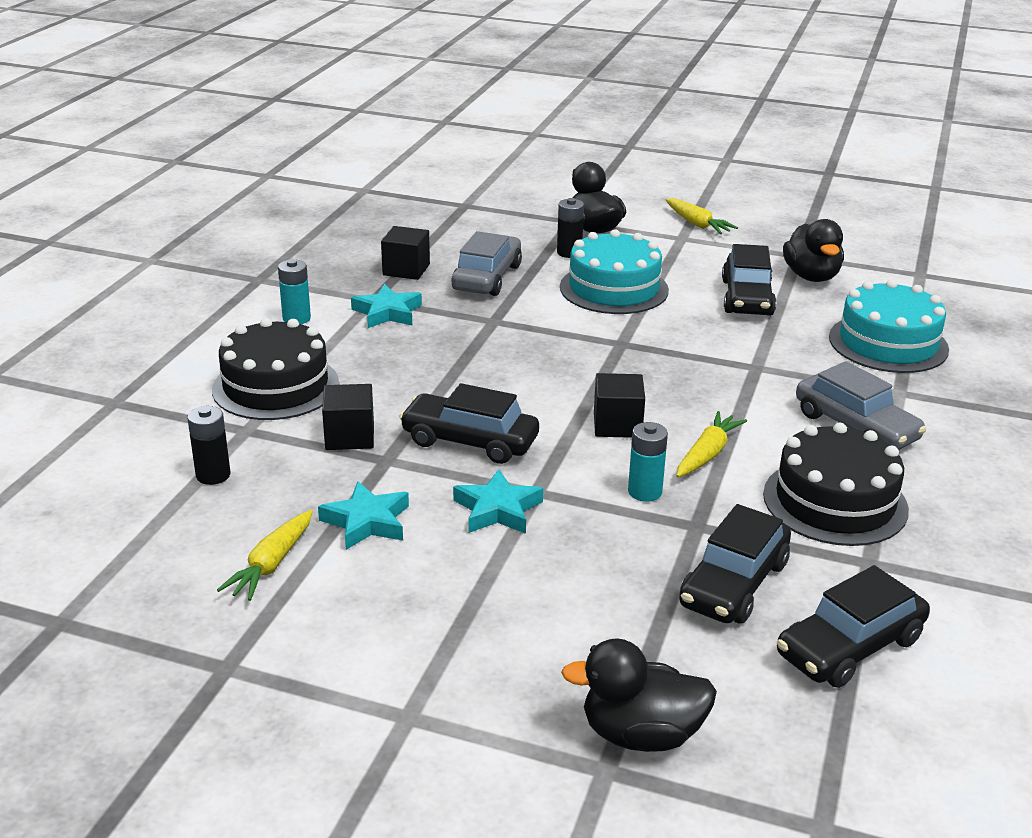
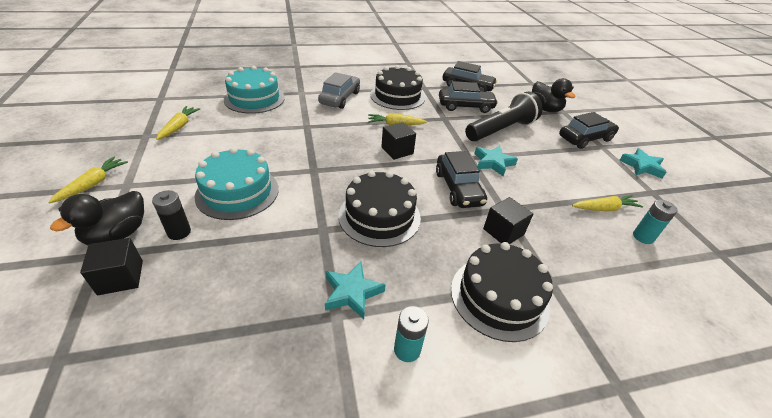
camera: 125 degrees left, 10 degrees up
black battery [187,406,230,485] -> none
turquoise star [318,481,409,550] -> turquoise star moved to [619,148,667,178]
black cube [381,226,430,280] -> black cube moved to [80,238,143,295]
grey car [451,231,522,296] -> none
turquoise battery [628,422,668,502] -> turquoise battery moved to [633,200,678,244]
black car [722,244,776,316] -> black car moved to [559,112,619,149]
black duck [783,219,844,282] -> yellow carrot [156,106,200,140]
none -> black cake [338,171,421,247]
none -> black flashlight [465,92,543,142]

